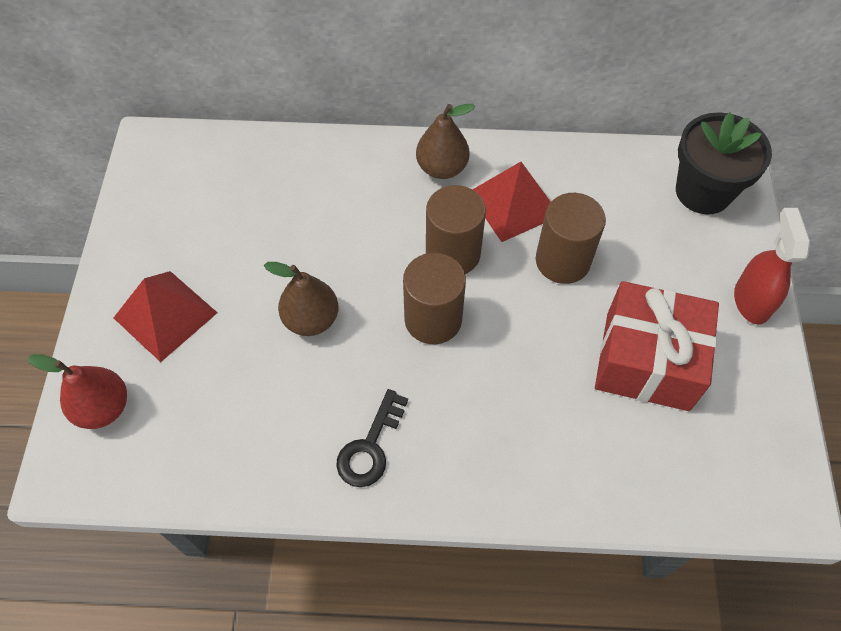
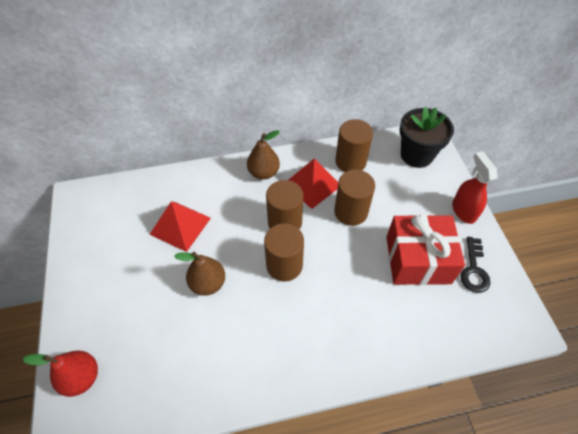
camera: 15 degrees left, 5 degrees down
red pyramid [114,271,218,362] -> red pyramid moved to [149,201,211,252]
black key [336,389,408,487] -> black key moved to [460,237,491,293]
none -> brown cylinder [335,119,373,172]

